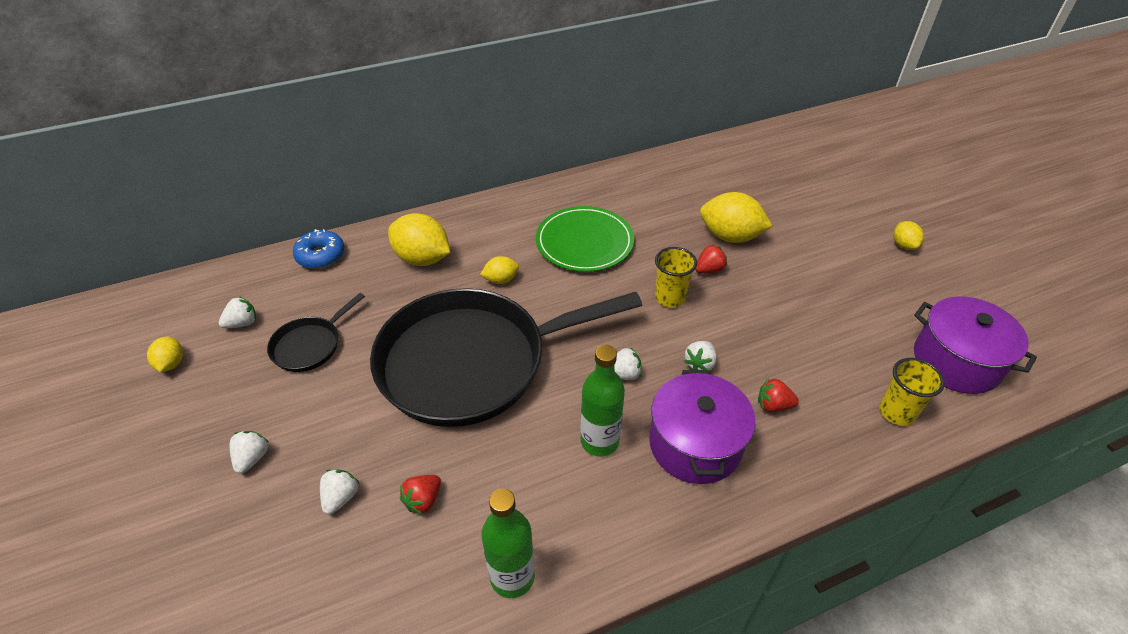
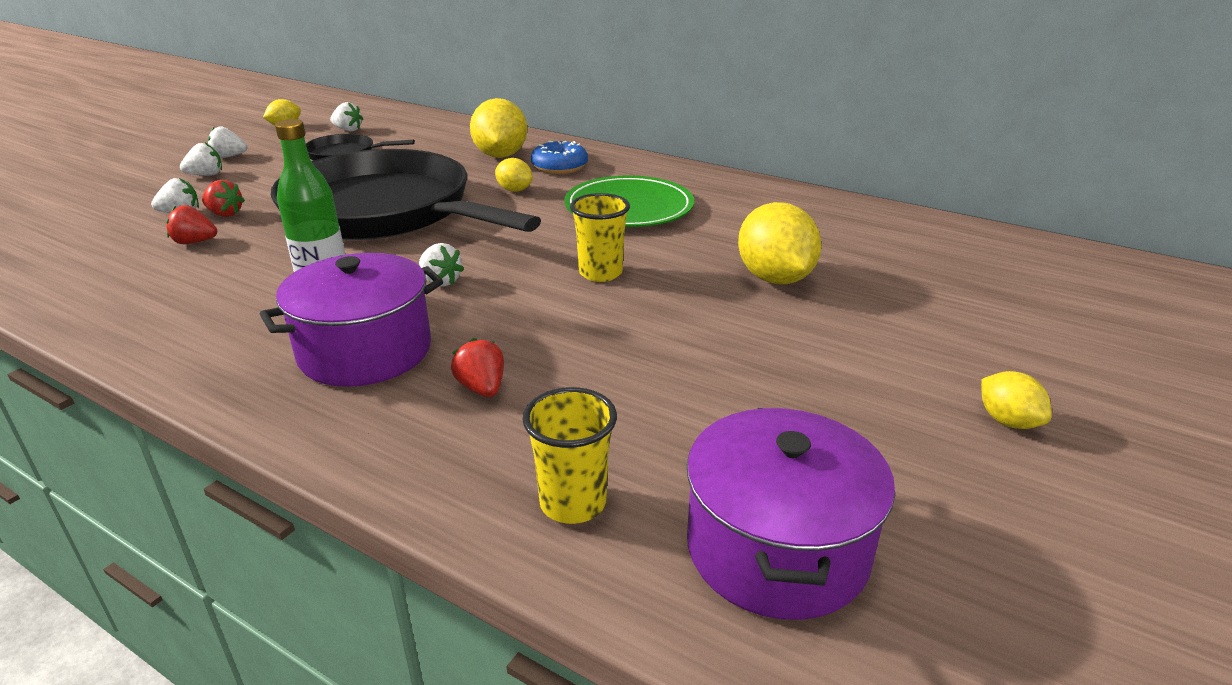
camera: 55 degrees right, 15 degrees down
blue donut [293,229,345,269] -> blue donut moved to [531,141,588,174]
green bottle [481,488,535,598] -> none
white strawberry [684,341,717,372] -> white strawberry moved to [208,126,247,158]
red strawberry [695,244,727,273] -> red strawberry moved to [202,180,245,217]
yellow lemon [893,221,924,250] -> yellow lemon turned 75 degrees counterclockwise [981,371,1052,429]

